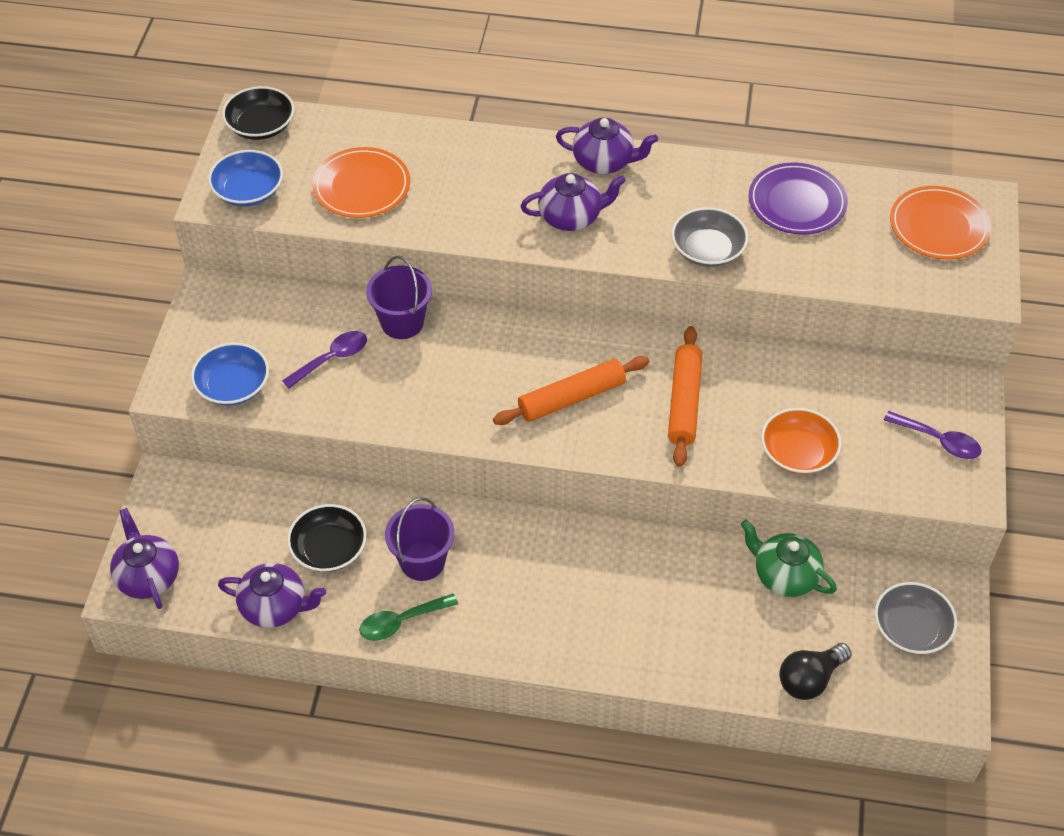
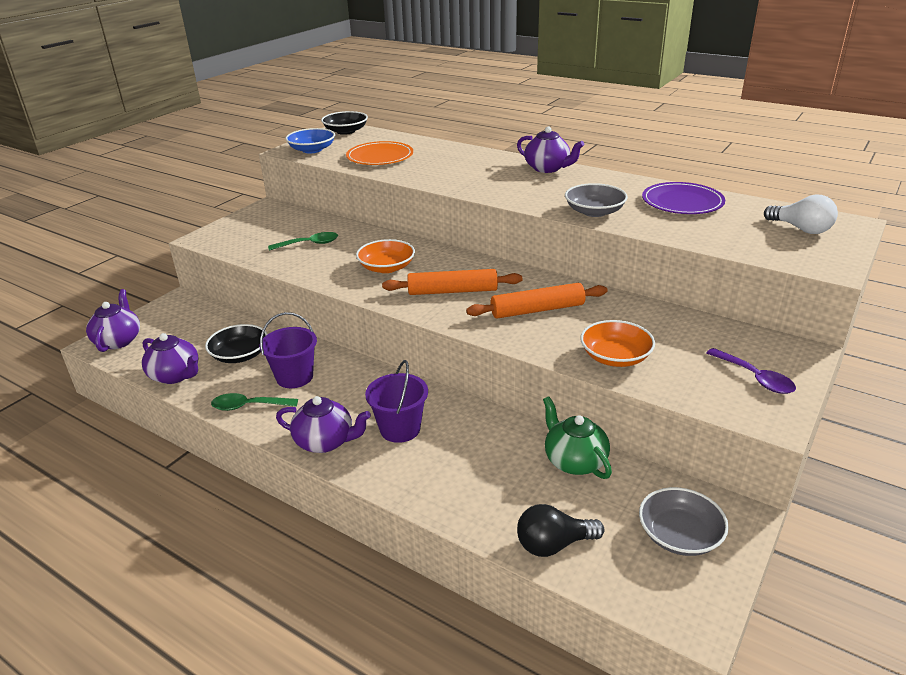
camera: 25 degrees right, 20 degrees down
blue bowl [191,343,269,406] -> none
purple spoon [282,331,367,389] -> green spoon [268,232,338,251]
purple bucket [366,256,432,339] -> purple bucket moved to [365,360,428,443]
purple teapot [521,173,626,231] -> purple teapot moved to [276,396,371,453]
orange rolling pin [668,326,702,467] -> orange rolling pin turned 45 degrees clockwise [466,283,608,319]
orange plate [890,186,991,259] -> white light bulb [764,194,838,234]
none -> orange bowl [356,239,415,273]

